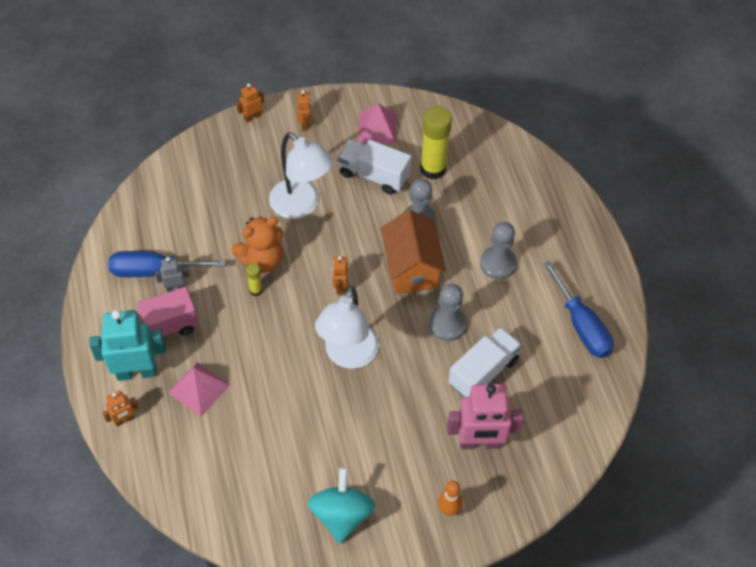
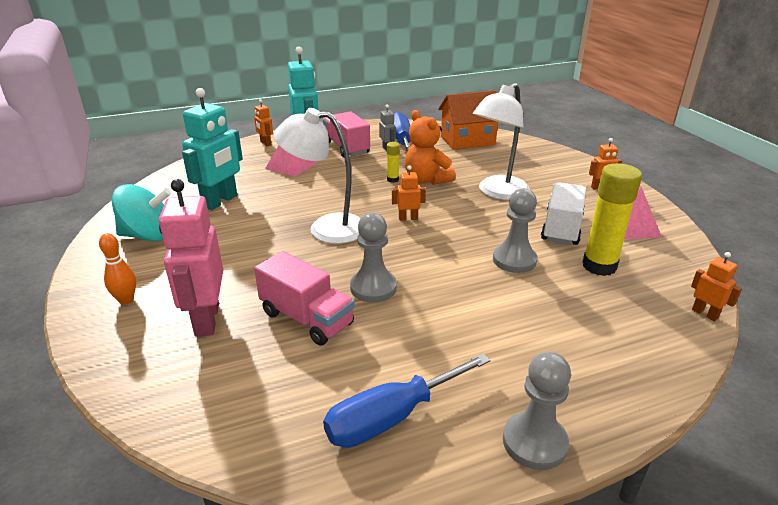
camera: 85 degrees right, 25 degrees down
orange robot [236,83,264,123] -> orange robot moved to [691,252,742,321]
orange house [381,210,446,294] -> orange house moved to [438,90,498,150]
white truck [448,327,522,397] -> pink truck [254,251,355,346]
grey pawn [480,222,517,279] -> grey pawn moved to [503,352,571,470]
none -> turquoise robot [182,88,243,210]

